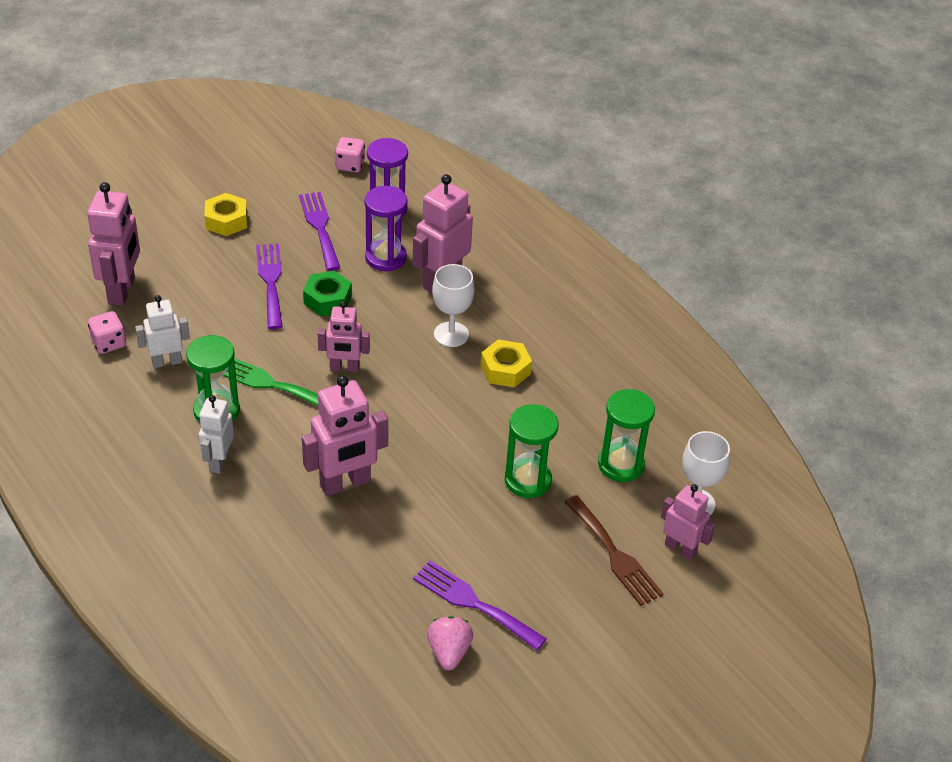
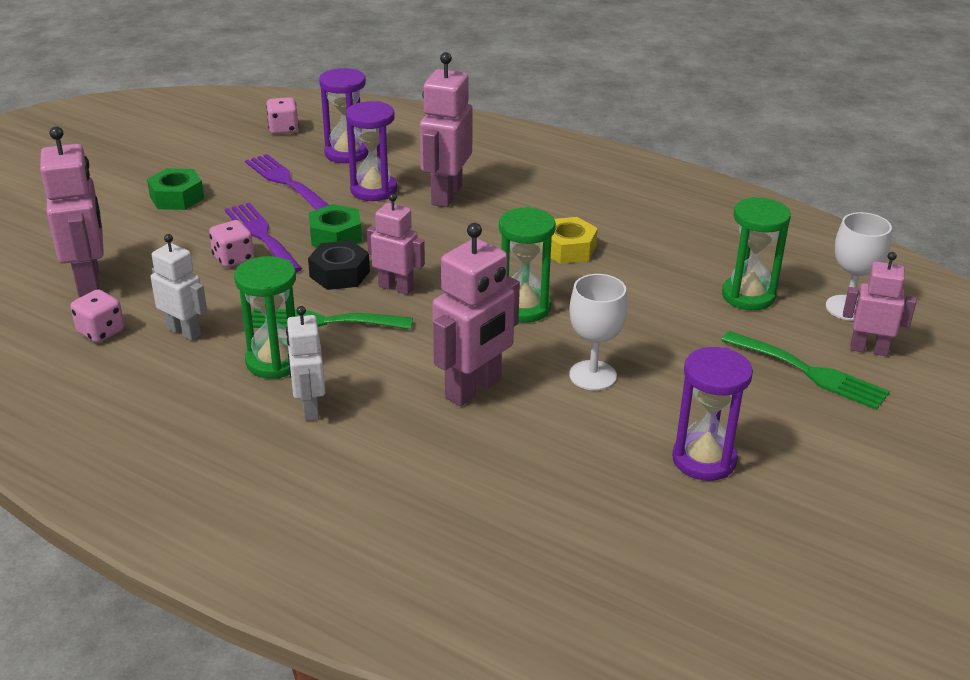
camera: 20 degrees left, 10 degrees down
white robot [135,295,190,368] -> white robot turned 75 degrees clockwise [151,234,207,341]
yellow nut [205,193,247,236] -> green nut [147,168,204,210]
pink robot [318,301,370,372] -> pink robot turned 135 degrees counterclockwise [367,193,425,295]
purple fork [413,561,547,650] -> purple hourglass [672,347,753,481]
pink strawberry [427,616,473,670] -> none
white goblet [432,264,474,347] -> white goblet moved to [569,274,628,391]
green hourglass [505,404,558,498] -> green hourglass moved to [499,207,556,323]
brown fork [564,495,664,606] -> green fork [721,331,890,410]
none -> pink dice [209,220,254,268]
none -> black nut [308,241,370,290]

